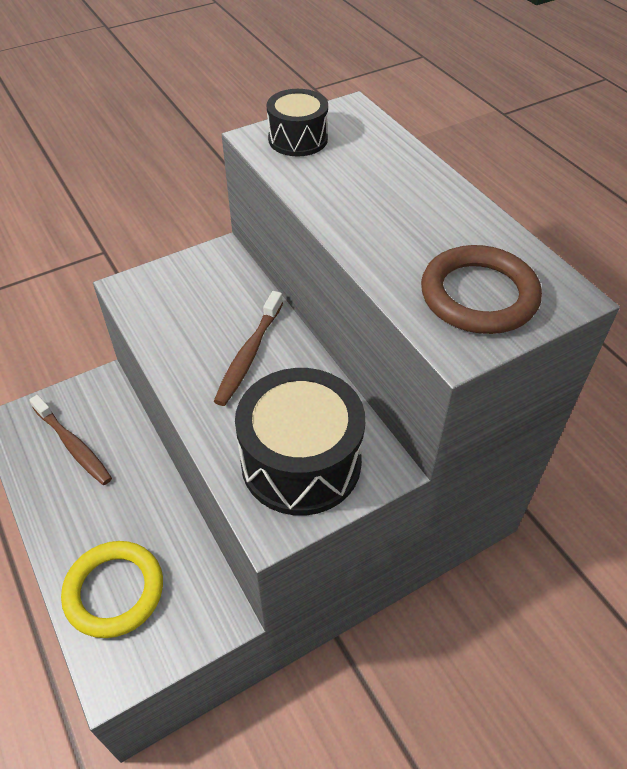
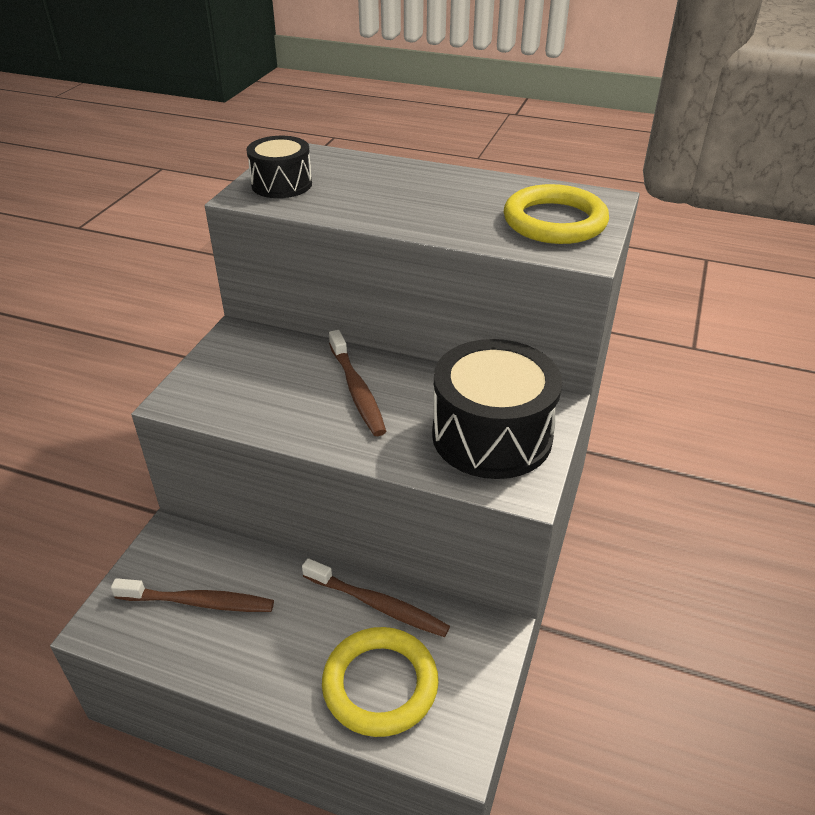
camera: 40 degrees left, 10 degrees down
brown ring [421,245,542,334] -> yellow ring [504,184,609,244]
none -> brown toothbrush [302,558,450,637]

